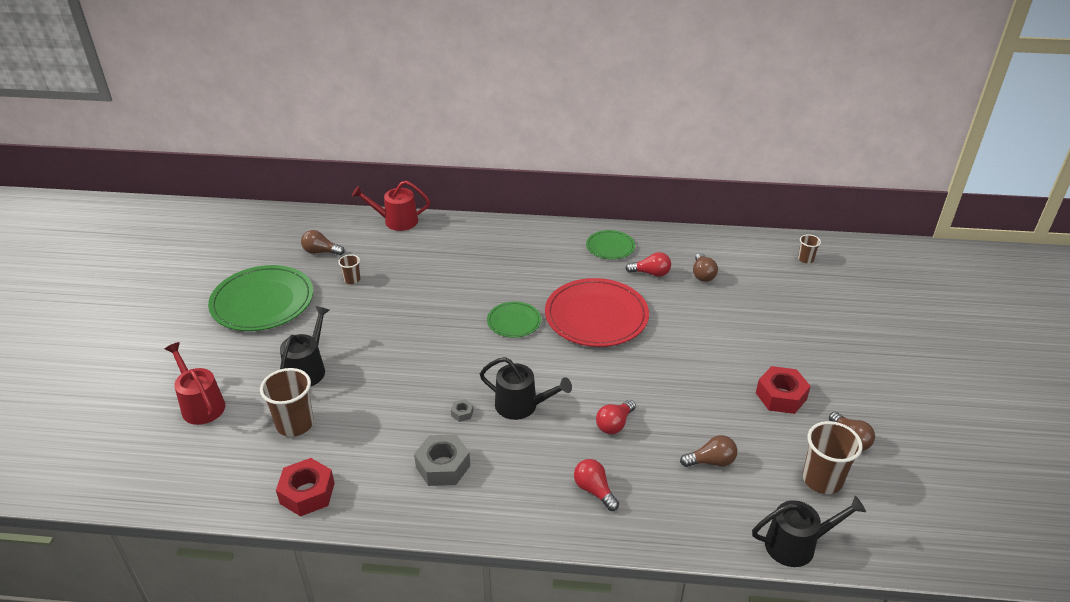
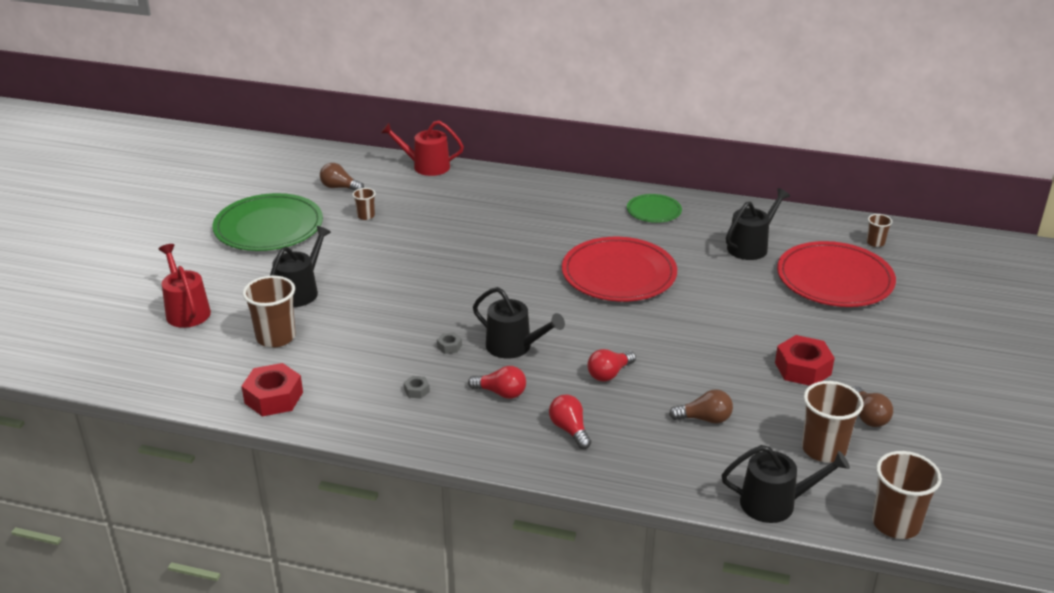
camera: 10 degrees right, 5 degrees down
grey nut [414,435,470,486] -> grey nut [404,376,430,399], size x0.45
green plate [487,302,541,338] -> none
red light bulb [625,252,671,277] -> red light bulb moved to [468,366,526,399]
brown light bulb [693,253,718,282] -> black watering can [726,188,790,260]
none -> red plate [777,241,896,307]
none -> brown cup [872,451,942,539]

